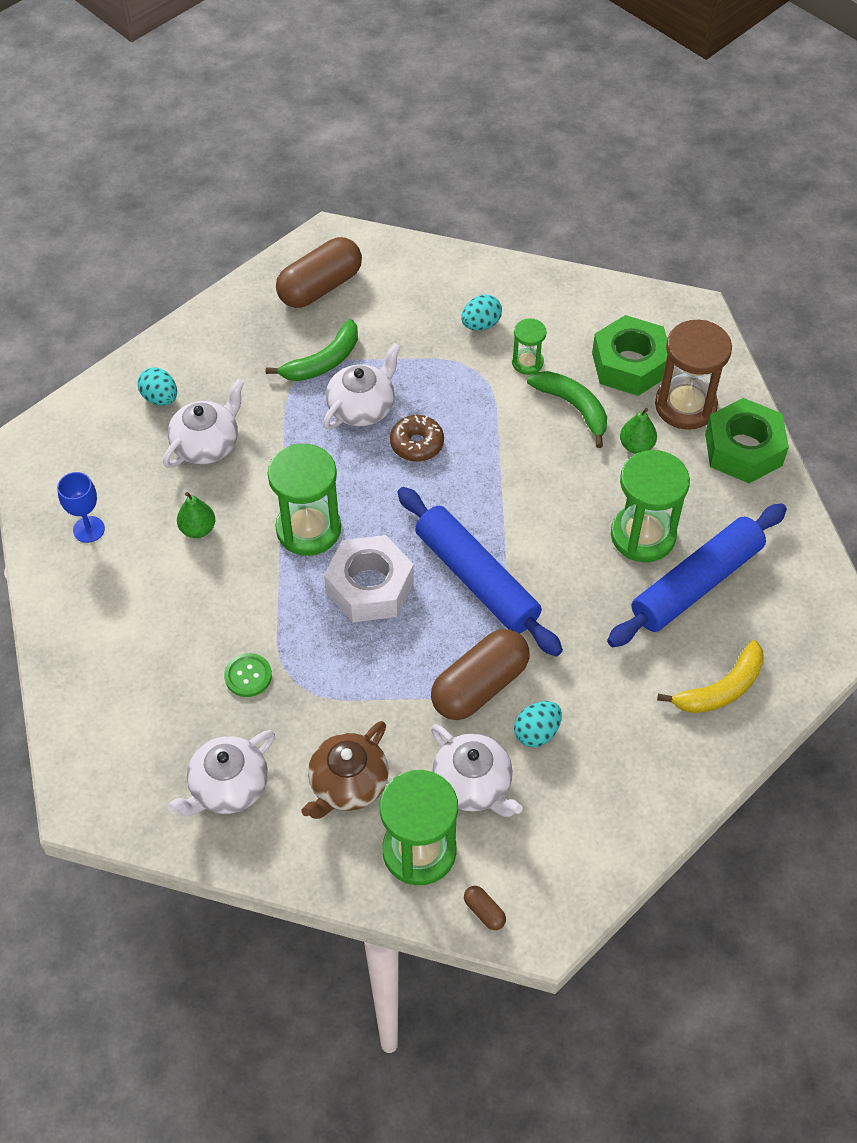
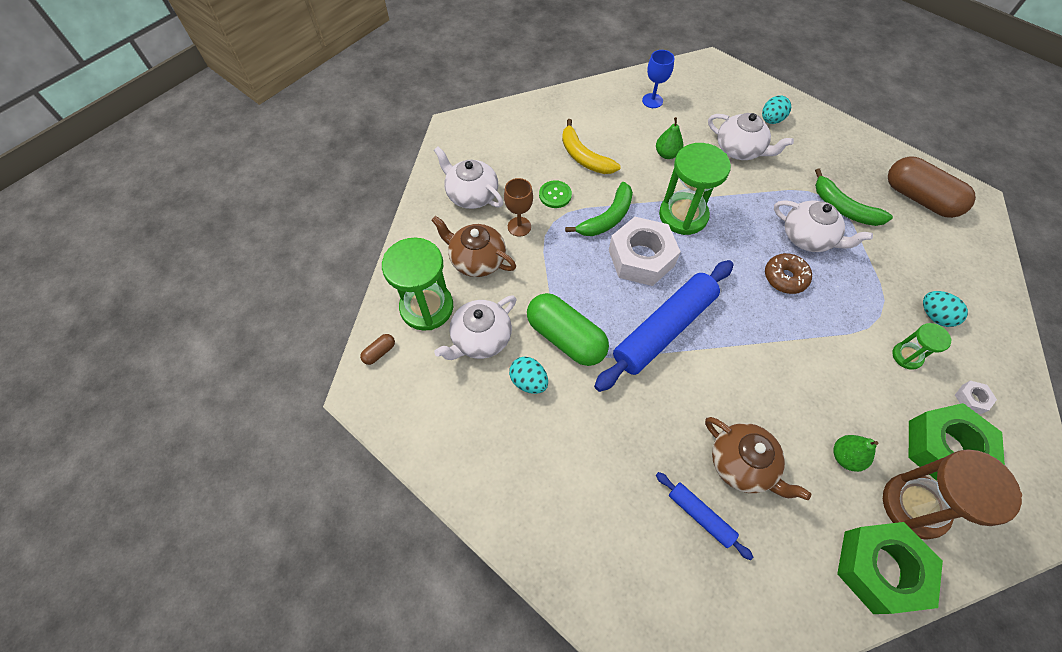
camera: 85 degrees right, 5 degrees up
brown capsule [431,629,529,720] -> green capsule [527,293,609,366]
green banana [527,371,607,448] -> green banana moved to [565,182,633,236]
blue rolling pin [607,503,787,647] -> blue rolling pin [656,472,753,560], size x0.49
green hourglass [611,450,690,562] -> brown teapot [705,417,811,501]
yellow banana [657,640,764,713] -> yellow banana moved to [562,119,621,174]
none -> brown goblet [504,178,533,237]
none -> white nut [955,381,997,414]

